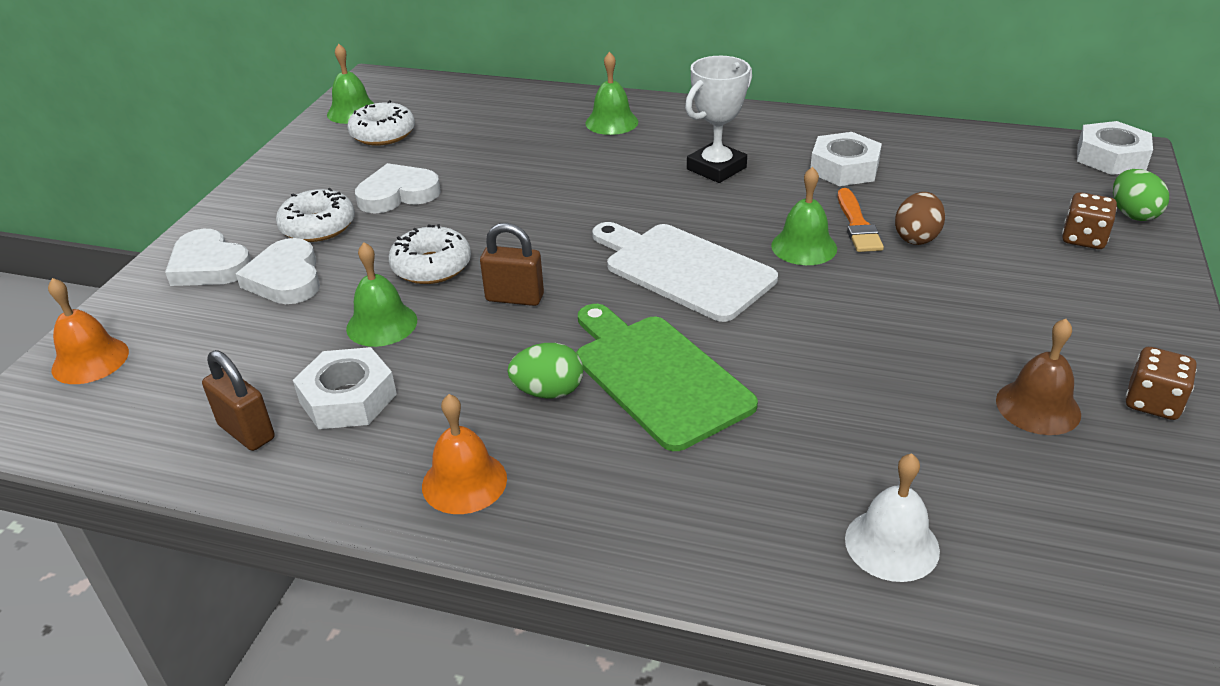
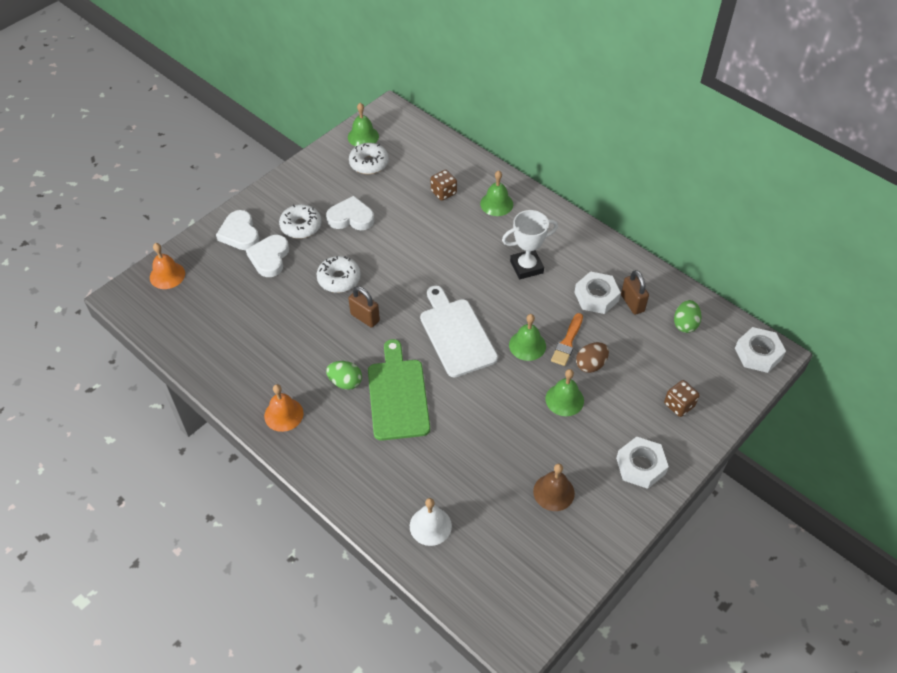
camera: 25 degrees right, 15 degrees up
brown padlock [202,350,275,451] -> brown padlock moved to [621,270,649,315]
white nut [293,347,397,429] -> white nut moved to [616,437,669,489]
green bell [346,242,417,347] -> green bell moved to [545,369,584,416]
green egg [1113,169,1169,221] -> green egg moved to [674,300,702,333]
brown dice [1126,347,1197,420] -> brown dice moved to [431,170,457,201]

